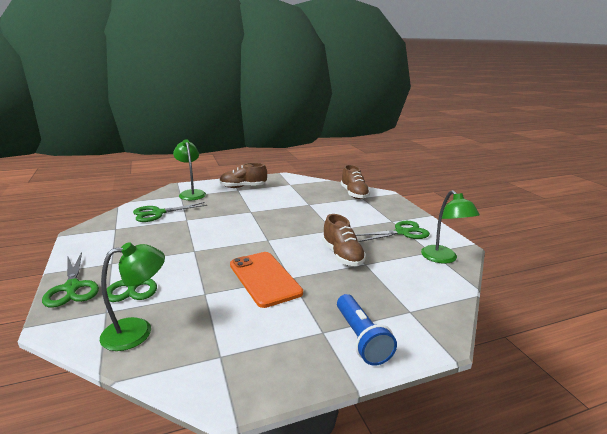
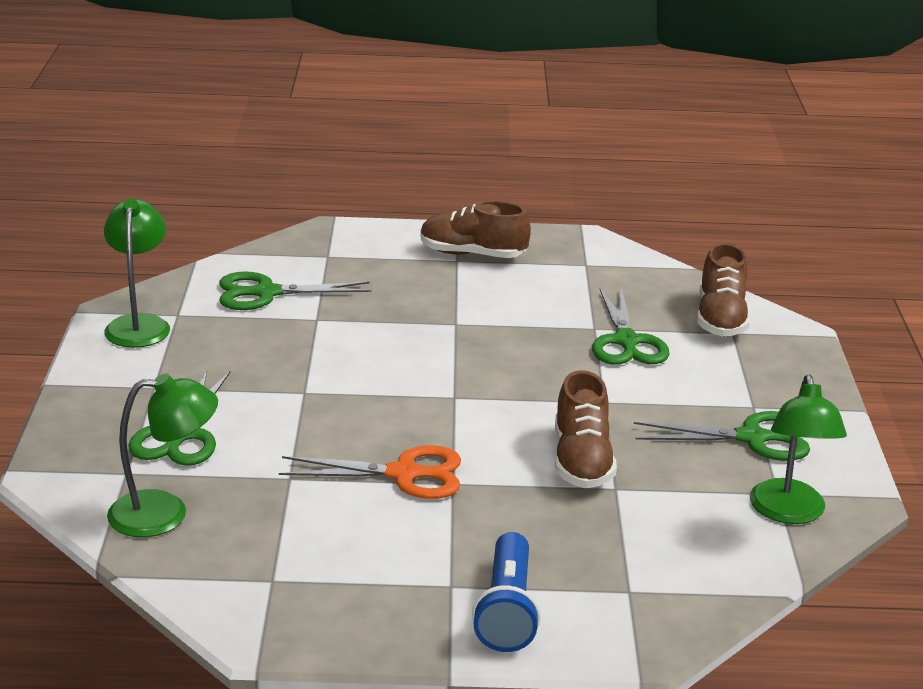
camera: 20 degrees right, 5 degrees up
green scissors [42,252,99,308] -> green scissors moved to [592,286,670,365]
green lamp [173,139,206,200] -> green lamp moved to [104,199,170,348]
orange phone [230,252,303,308] -> orange scissors [279,445,461,499]

